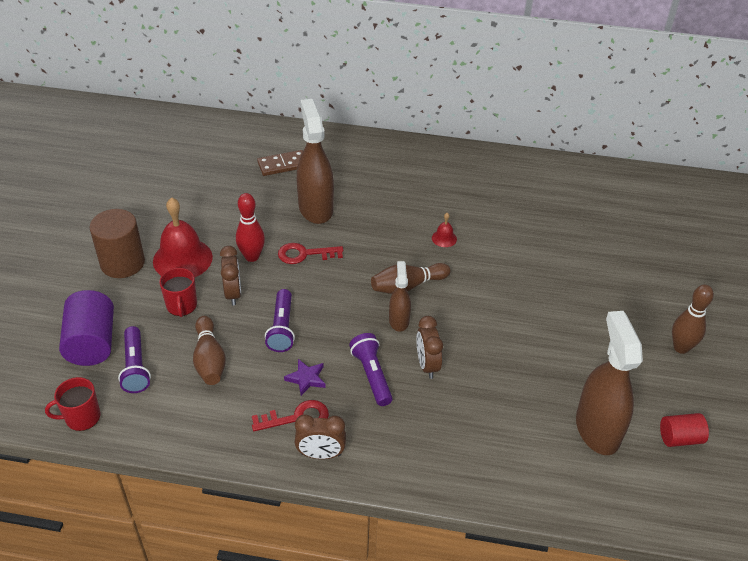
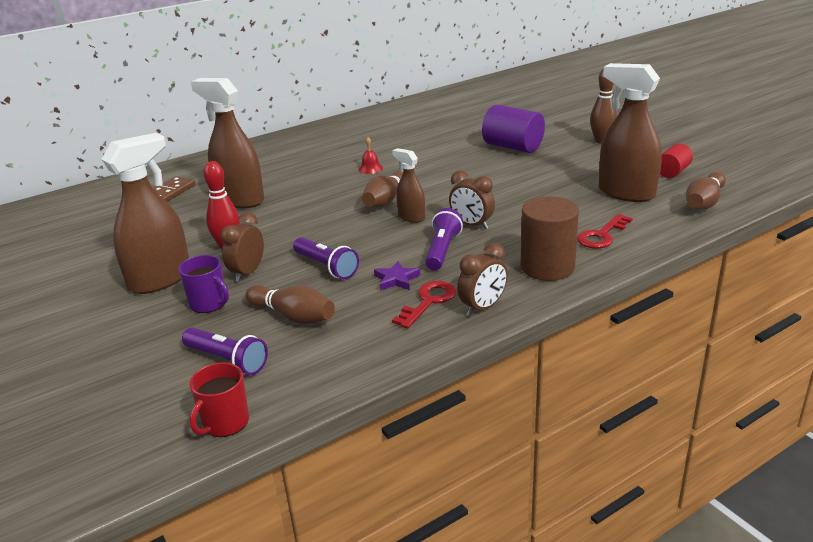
camera: 40 degrees left, 15 degrees down
purple cylinder [59,290,114,366] -> purple cylinder moved to [482,105,545,153]
brown cylinder [90,209,145,278] -> brown cylinder moved to [521,196,579,281]
red bell [153,197,213,278] -> brown spray bottle [101,133,189,294]
red mug [159,268,197,317] -> purple mug [178,255,229,313]
brown clock [220,246,241,305] -> brown clock turned 105 degrees counterclockwise [221,212,264,282]
red key [278,243,343,264] -> red key moved to [577,214,633,249]
purple flashlight [349,333,393,406] -> purple flashlight turned 75 degrees clockwise [425,208,463,270]
none -> brown bowling pin [686,172,726,210]

